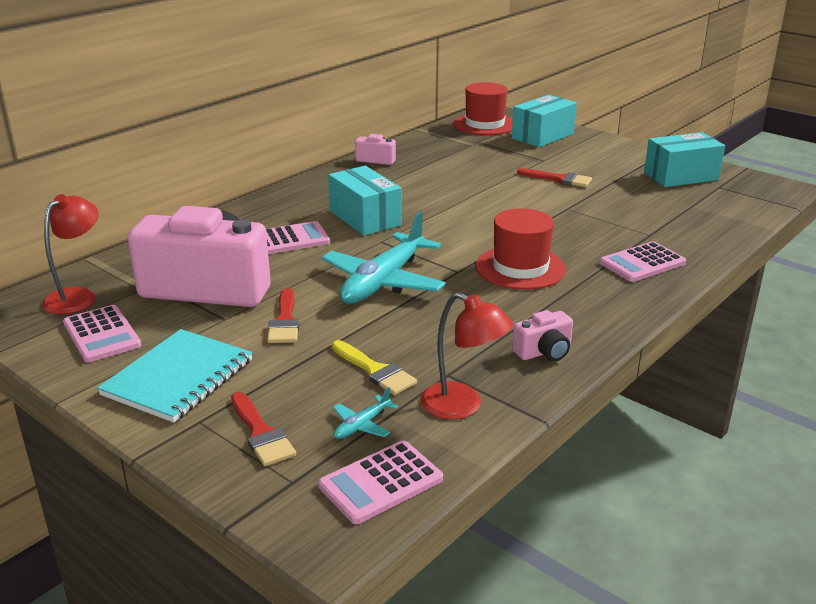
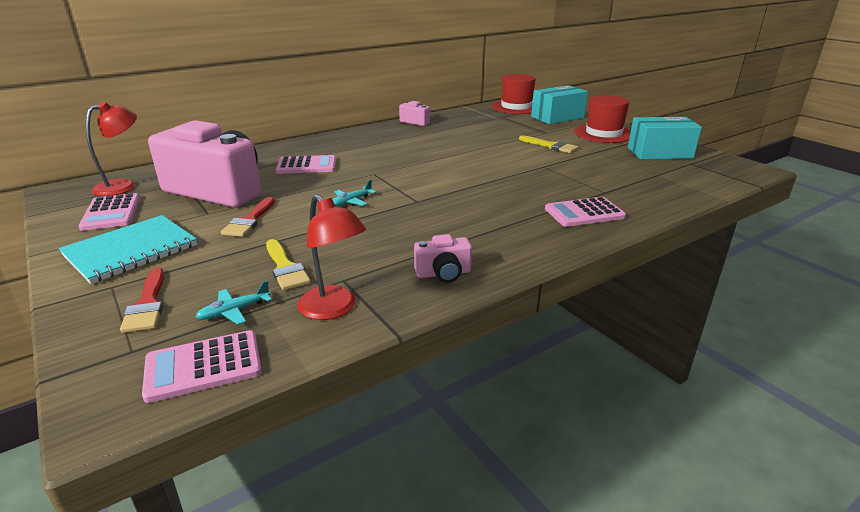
camera: 15 degrees right, 0 degrees up
turquoise plane [322,212,446,304] -> turquoise plane [332,180,376,206], size x0.41
turquoise box [328,166,402,236] -> none
red hat [476,208,566,290] -> red hat moved to [574,95,631,143]
red brush [517,168,592,187] -> yellow brush [519,135,578,153]

